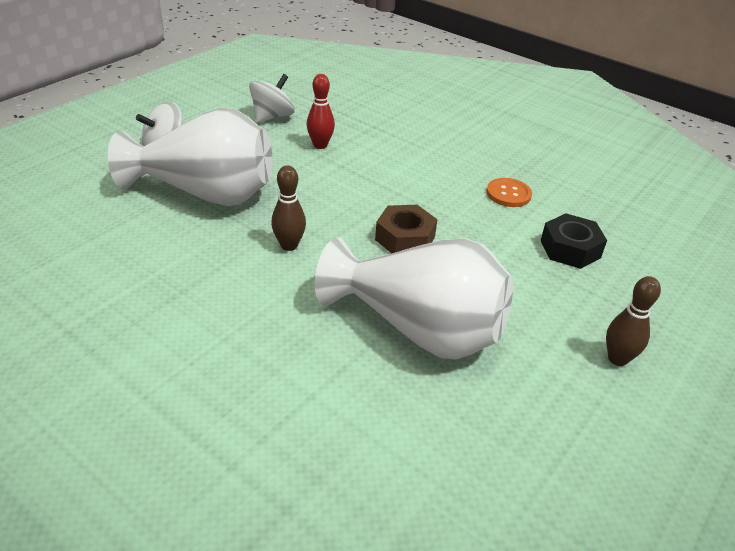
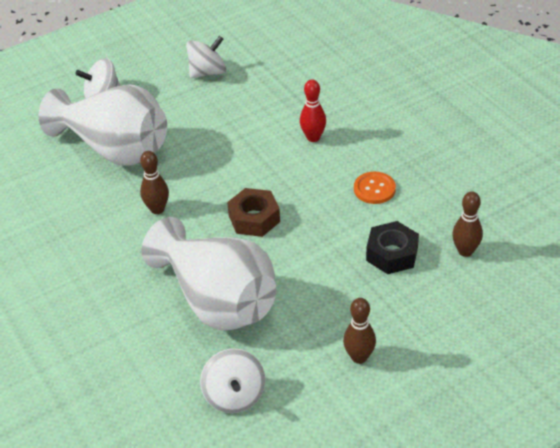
camera: 25 degrees right, 5 degrees up
red bowling pin [307,74,335,149] -> red bowling pin moved to [300,79,326,142]
none -> white spinning top [200,348,265,413]
none -> brown bowling pin [452,191,483,257]

